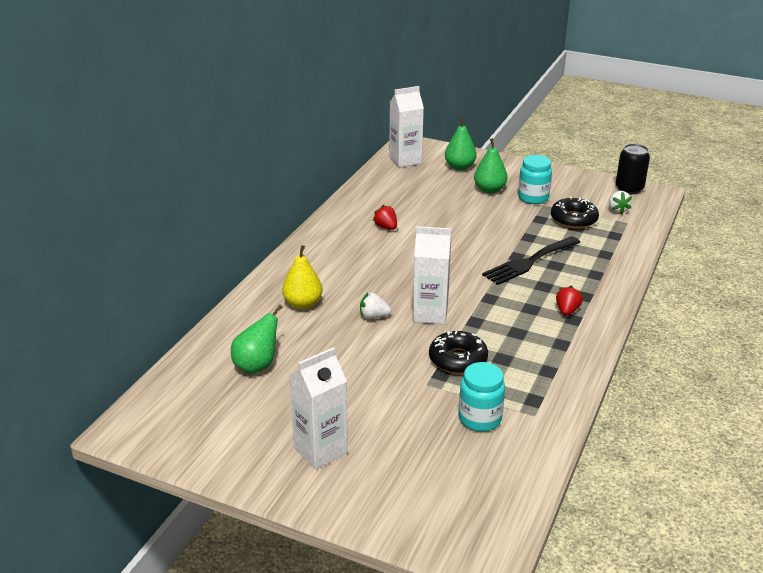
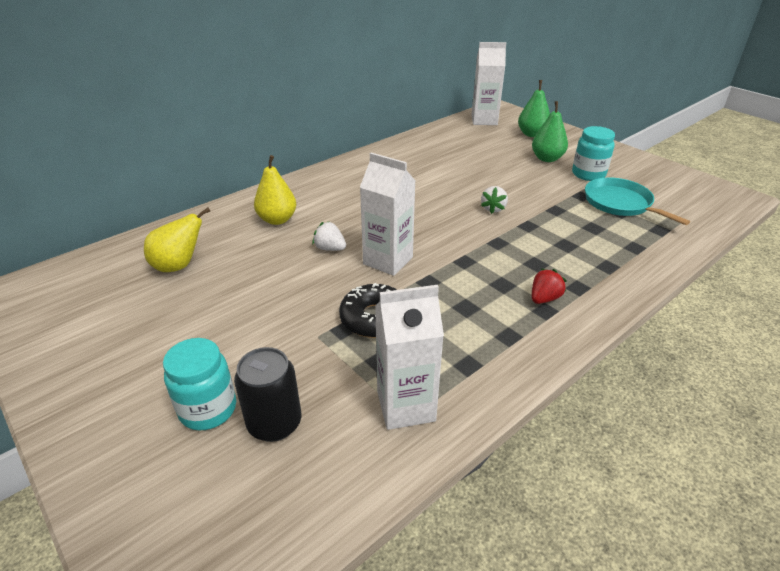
camera: 25 degrees right, 5 degrees up
green pear [231,304,282,374] -> yellow pear [144,208,210,272]
white carton [289,347,348,469] -> white carton moved to [375,285,444,430]
red strawberry [373,205,397,230] -> none
turquoise jar [459,362,505,432] -> turquoise jar moved to [163,338,236,430]
black fork [482,237,581,285] -> none
black donut [551,197,599,229] -> turquoise pan [585,178,690,225]
white strawberry [609,191,632,214] -> white strawberry moved to [481,186,508,214]
black can [616,144,650,194] -> black can moved to [234,347,301,442]

